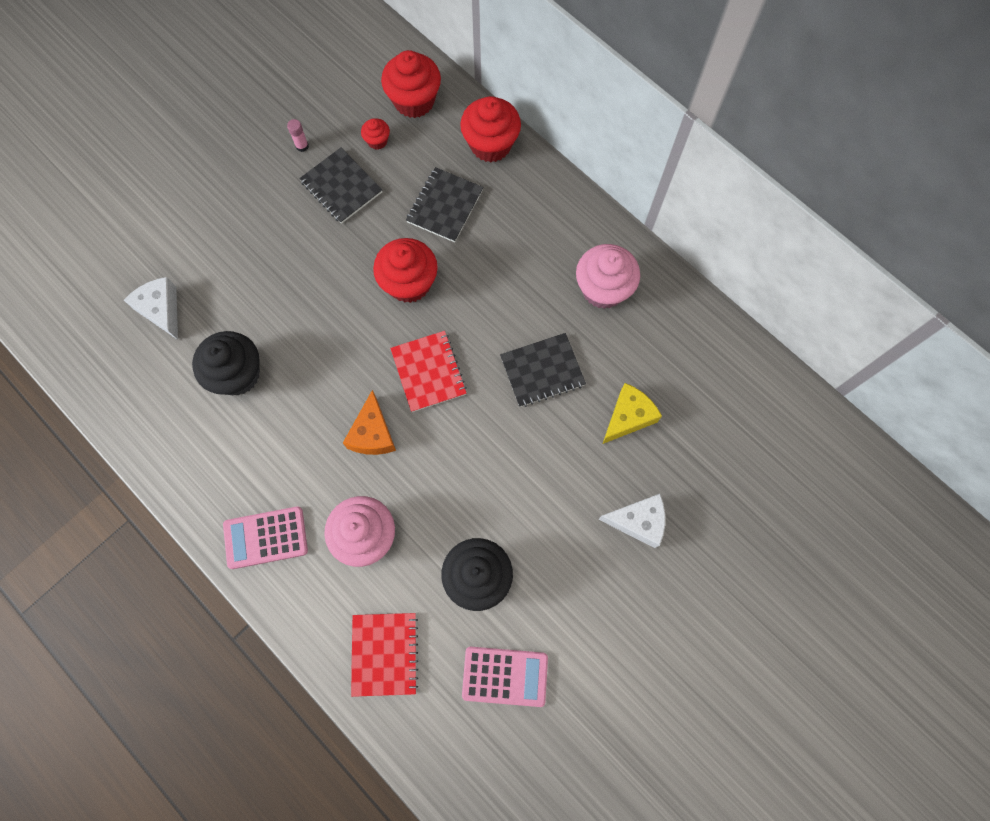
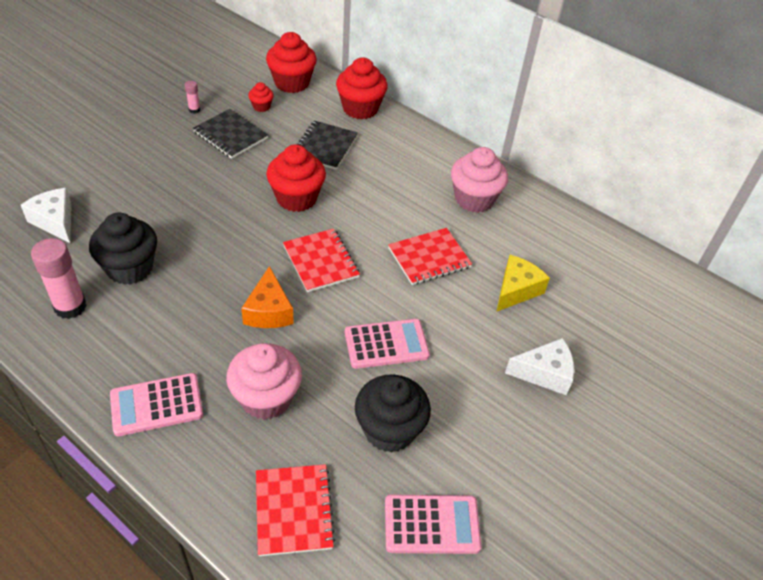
camera: 10 degrees left, 25 degrees down
black notebook [500,333,586,407] -> red notebook [388,228,472,285]
none -> pink glue stick [31,238,87,319]
none -> pink calculator [345,319,430,369]

